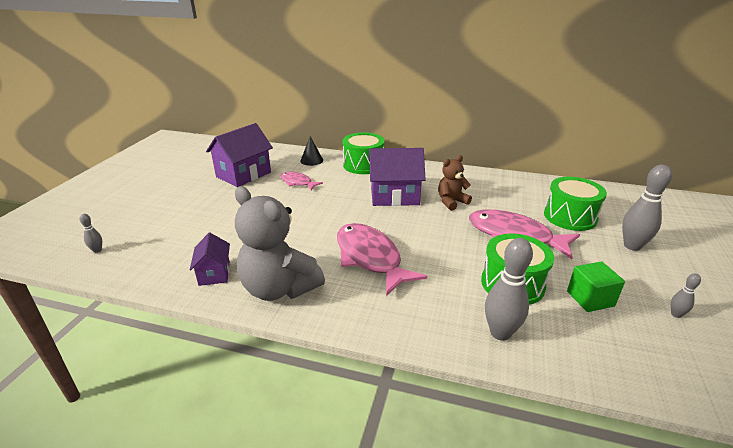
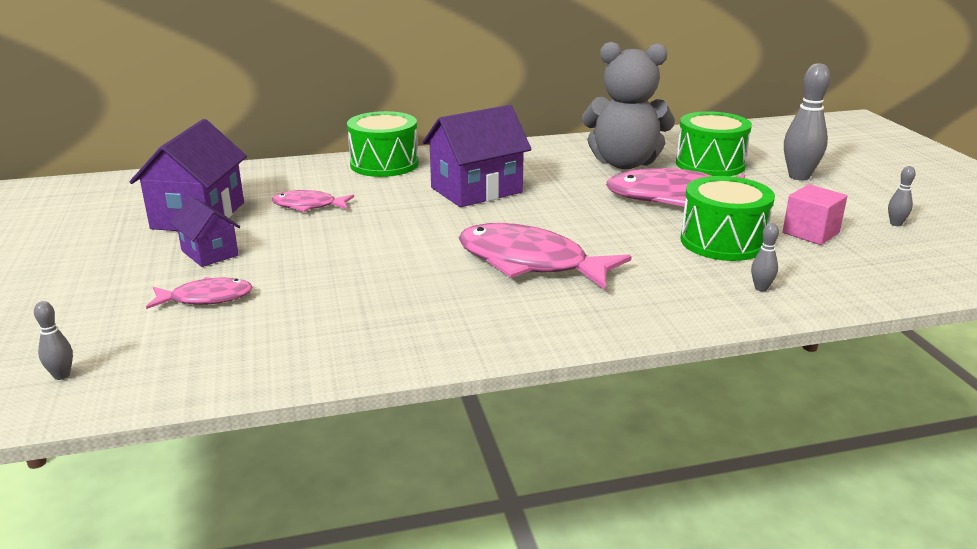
camera: 30 degrees left, 5 degrees down
purple house [190,233,230,286] -> purple house moved to [170,196,240,267]
grey teddy bear [235,186,325,301] -> grey teddy bear moved to [582,42,675,169]
black cone [300,136,323,166] -> none
brown teddy bear [438,155,472,211] -> none
grey bowling pin [485,238,533,341] -> grey bowling pin [751,223,779,291], size x0.48
green cube [567,261,625,312] -> pink cube [783,184,847,245]
none -> pink fish [146,277,253,309]

